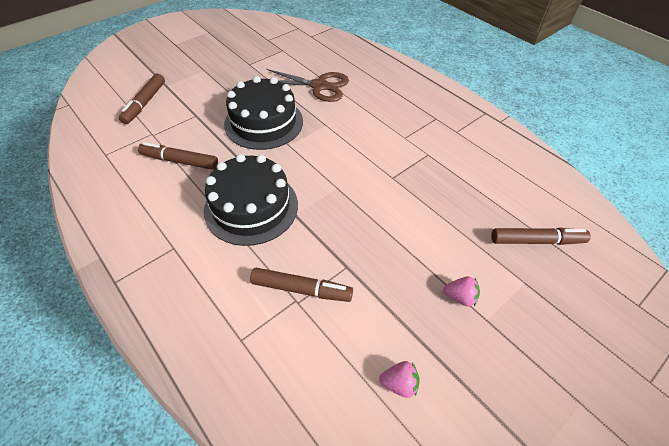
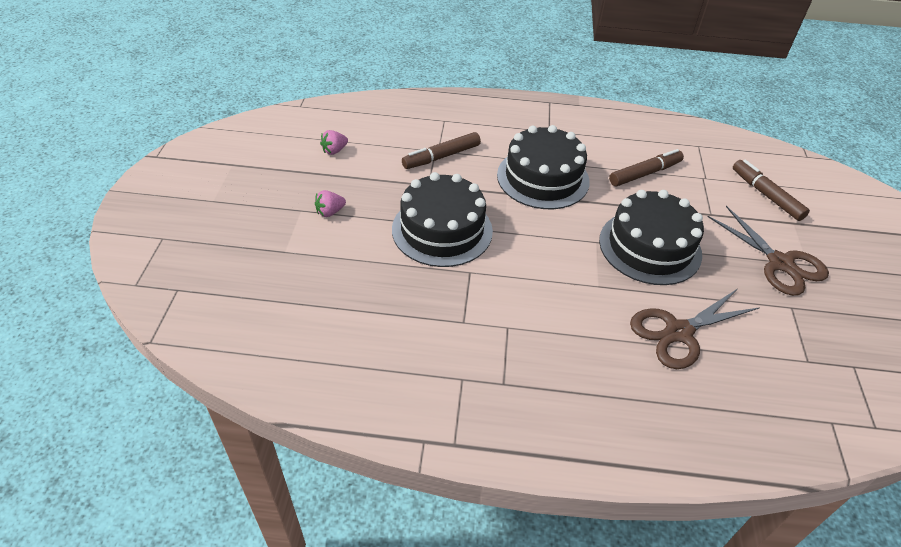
camera: 135 degrees right, 5 degrees down
brown marker [491,228,591,245] -> none
none -> black cake [392,172,493,267]
none -> brown scissors [707,206,829,296]

